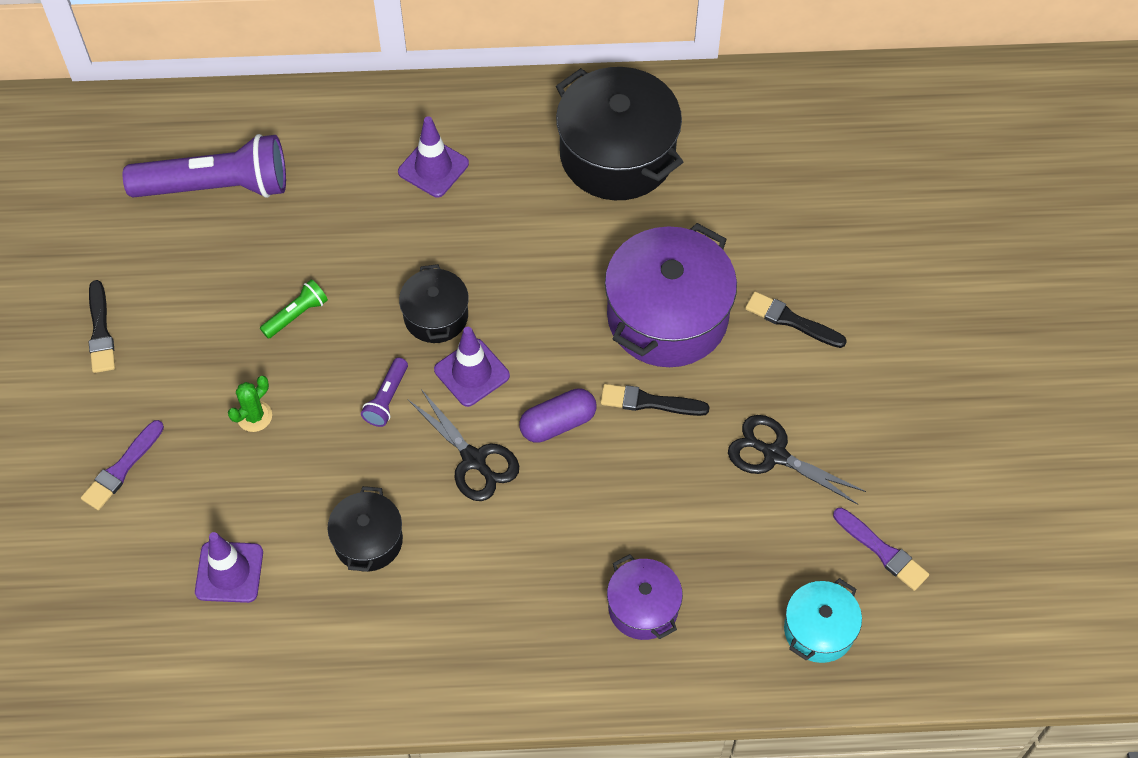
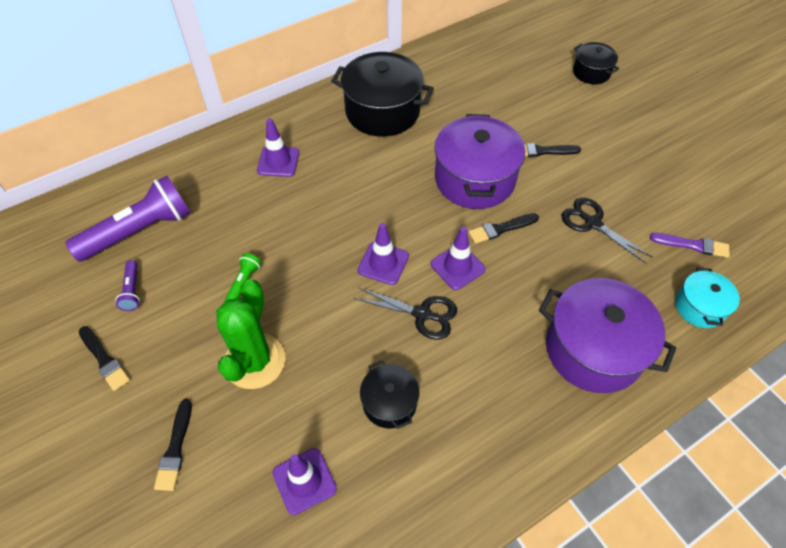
camera: 30 degrees left, 5 degrees down
purple brush [81,420,164,510] -> black brush [154,399,192,491]
green cactus [228,376,272,432] -> green cactus [216,279,286,389], size x2.20
purple flashlight [361,358,408,427] -> purple flashlight moved to [116,260,140,311]
black pot [399,264,469,343] -> black pot moved to [573,42,619,84]
purple capsule [519,388,596,443] -> purple traffic cone [430,227,486,290]
purple pot [607,554,683,640] -> purple pot [539,278,676,393], size x1.87
black scissors [728,415,866,505] -> black scissors turned 45 degrees clockwise [561,198,652,263]

